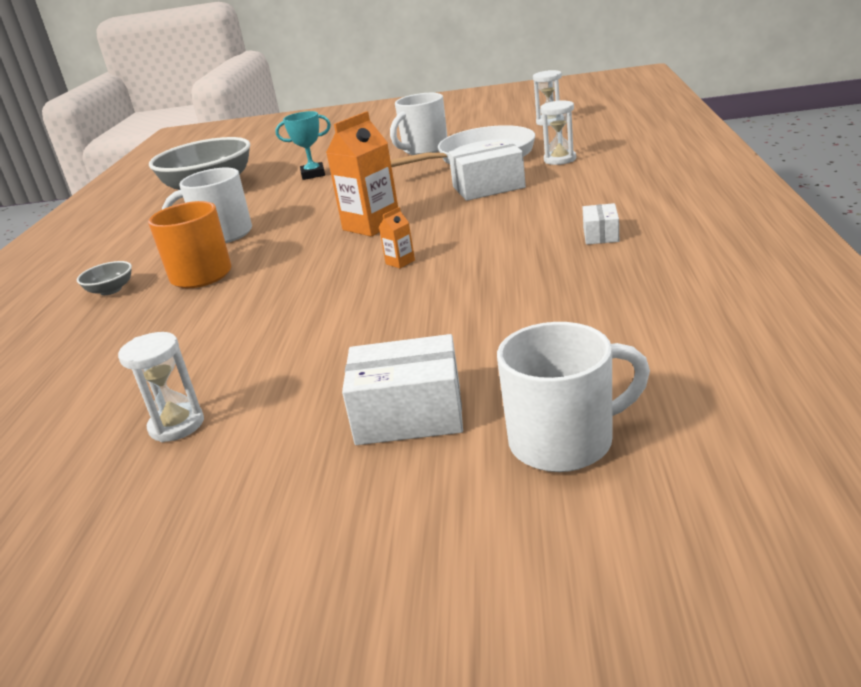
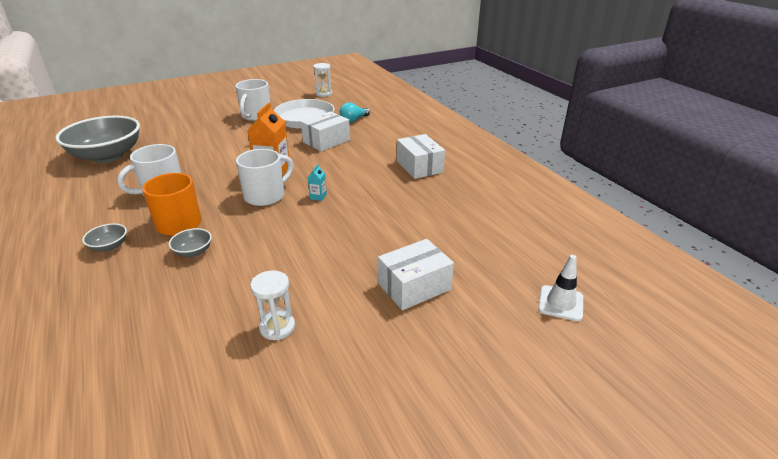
camera: 35 degrees left, 5 degrees up
turquoise trophy [275,111,331,180] -> none
orange carton [379,207,415,268] -> turquoise carton [308,164,327,201]
white mug [497,322,650,472] -> white mug moved to [236,149,293,206]
white hourglass [540,100,576,165] -> turquoise light bulb [340,102,370,123]
white box [582,203,619,245] -> white box [397,134,445,179], size x1.83
none -> grey bowl [169,228,212,257]
none -> white traffic cone [538,255,583,321]

